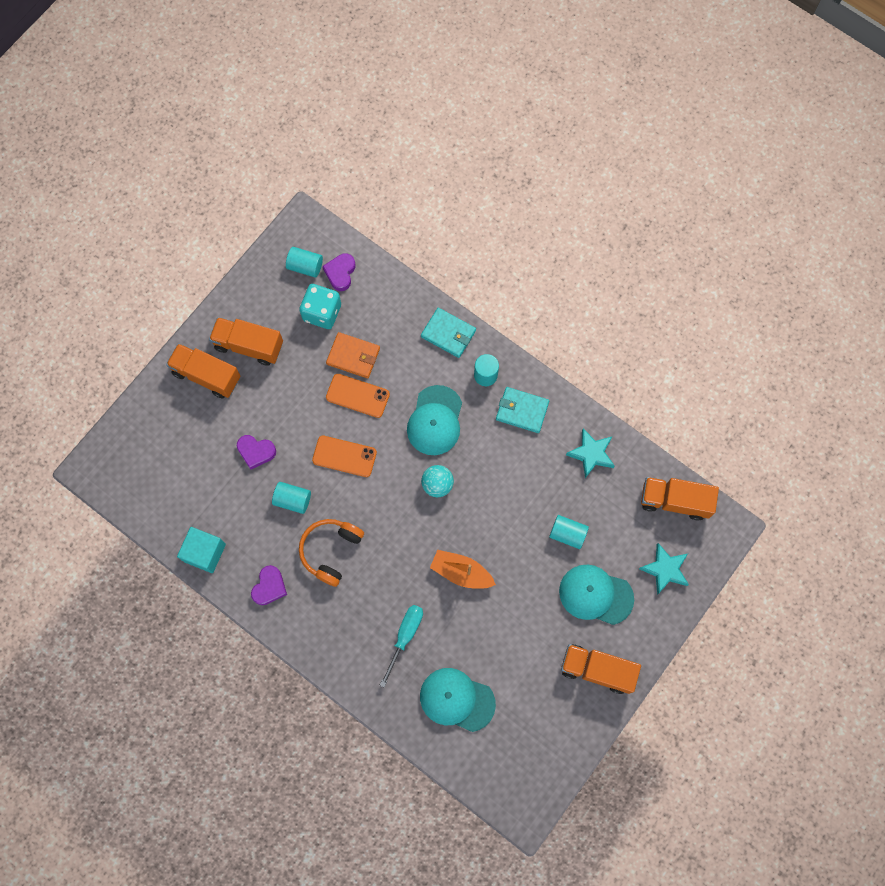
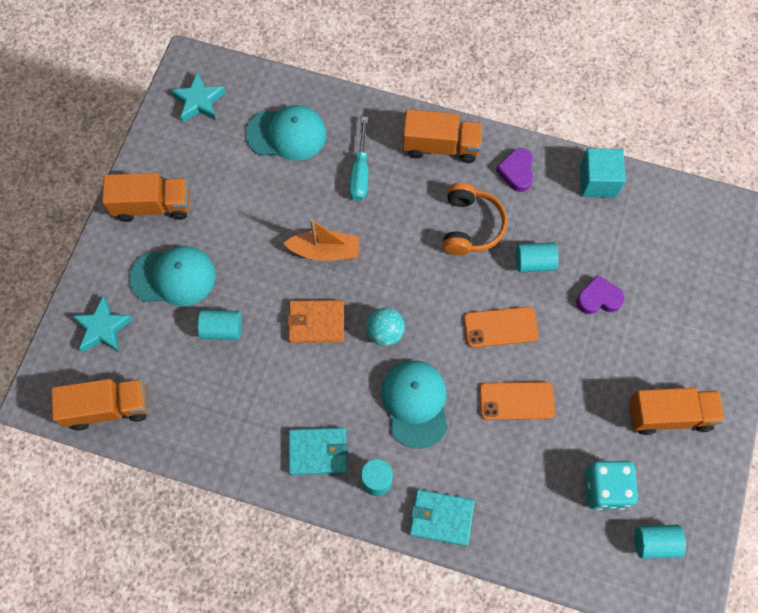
camera: 160 degrees right, 5 degrees down
orange truck [166,343,241,399] -> orange truck moved to [403,109,483,163]
purple heart [323,253,355,291] -> none
orange wallet [326,332,380,378] -> orange wallet moved to [287,300,344,343]
turquoise star [566,429,615,478] -> turquoise star moved to [170,72,226,122]

